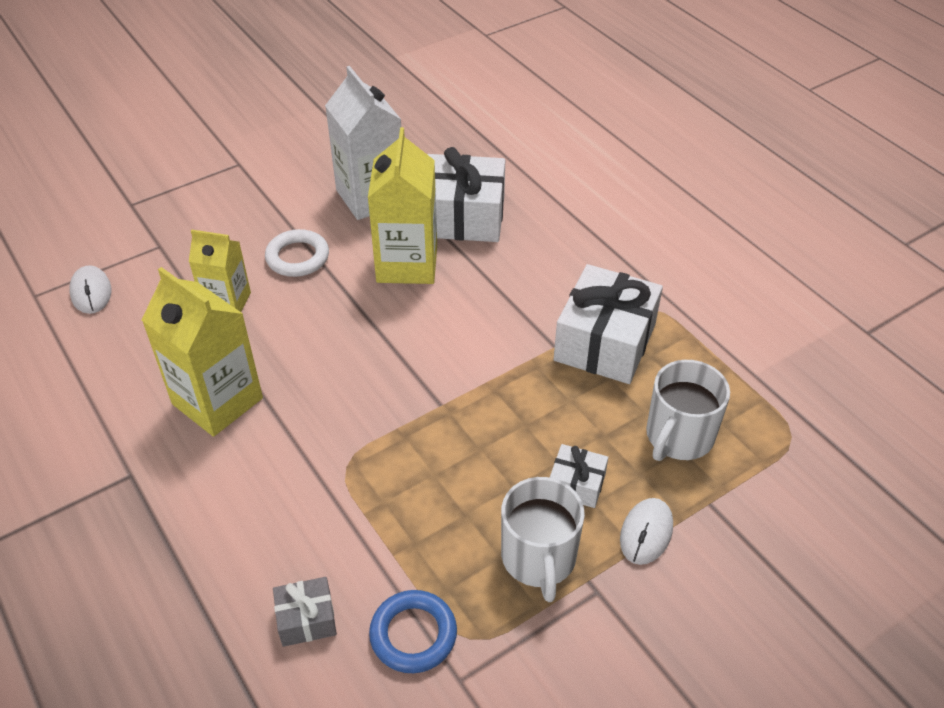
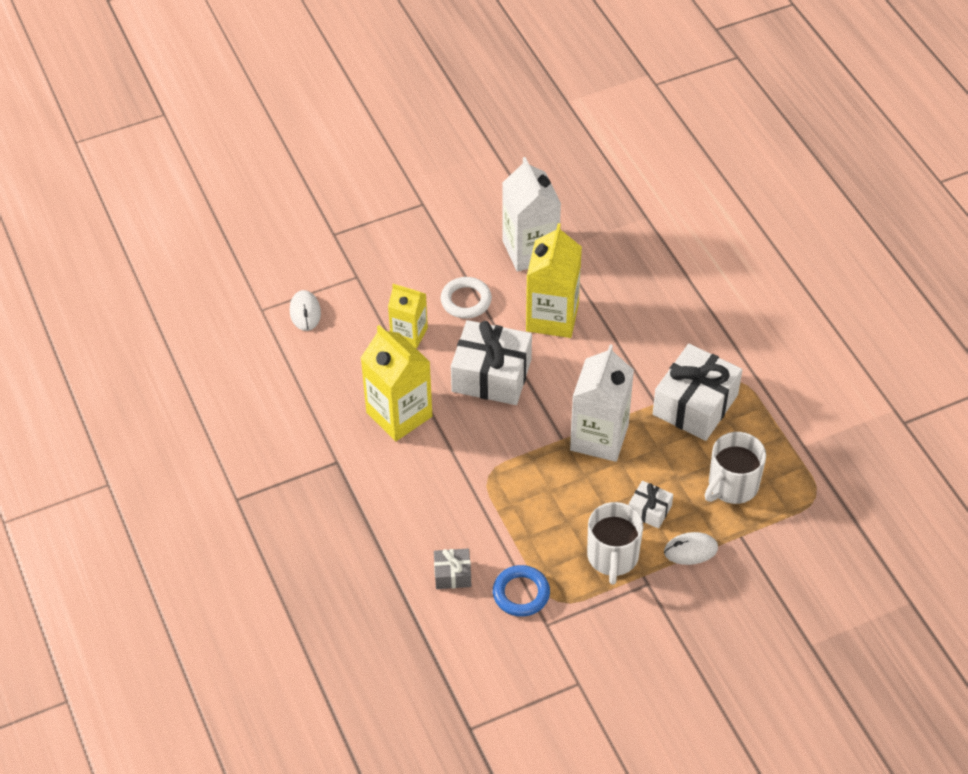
camera: 10 degrees right, 5 degrees up
white gift [427,147,505,242] -> white gift moved to [451,320,532,405]
white mouse [620,498,673,565] -> white mouse turned 45 degrees clockwise [664,532,718,565]
none -> white carton [570,344,634,462]

